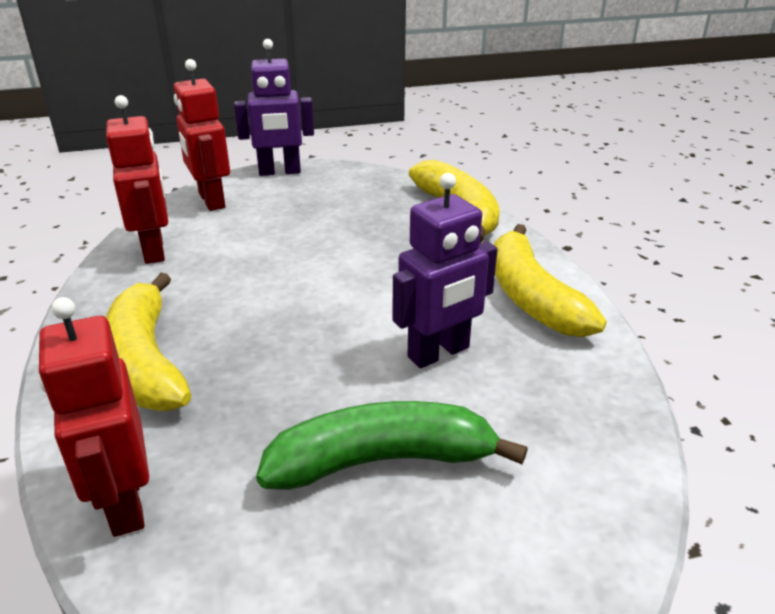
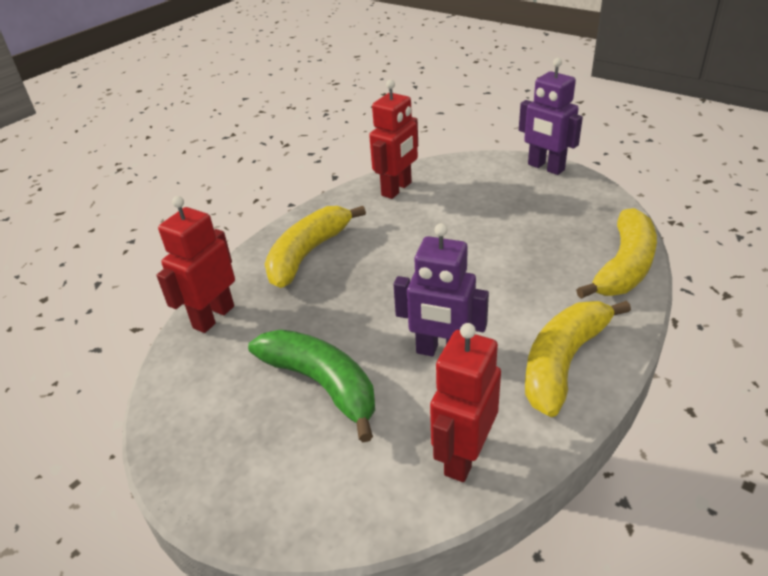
camera: 55 degrees right, 5 degrees up
red robot [174,59,230,211] -> red robot moved to [430,323,501,482]

